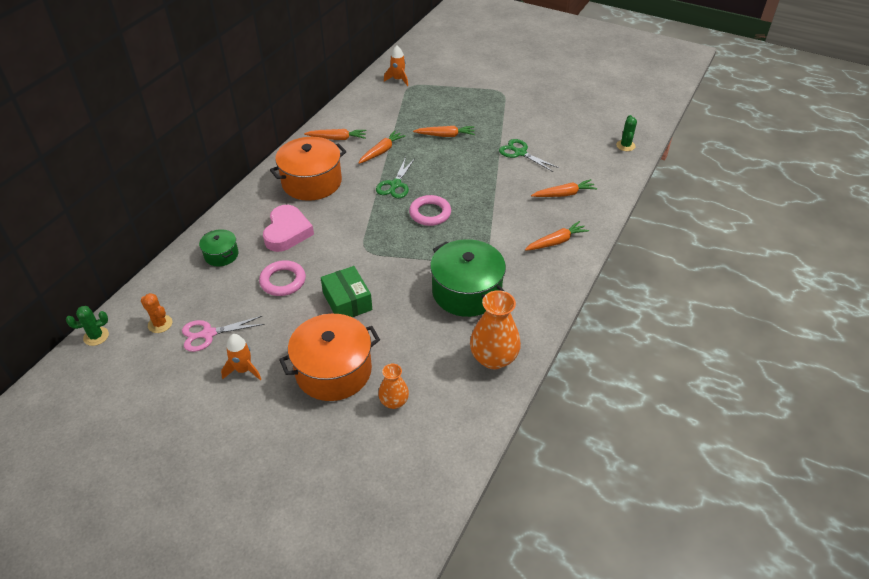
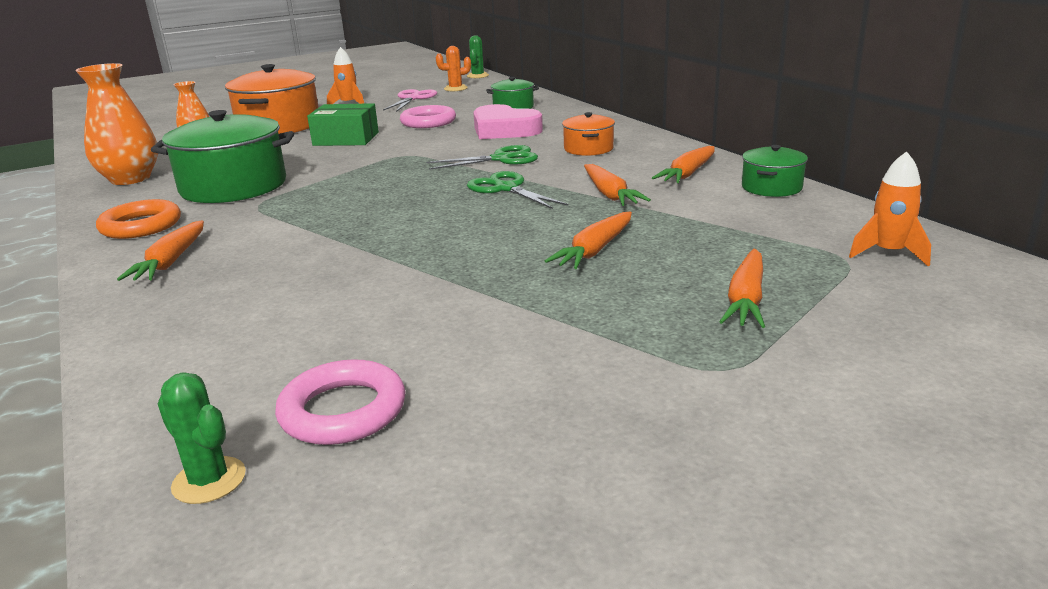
camera: 125 degrees right, 20 degrees down
orange pot [270,137,347,201] -> orange pot [562,112,615,156], size x0.51
pink ring [409,195,451,226] -> pink ring moved to [275,359,406,445]
green scissors [499,139,559,172] -> green scissors moved to [426,145,538,170]
orange carrot [531,179,597,197] -> orange carrot moved to [719,249,765,328]
none -> orange ring [96,199,181,239]
none -> green pot [742,145,808,197]

